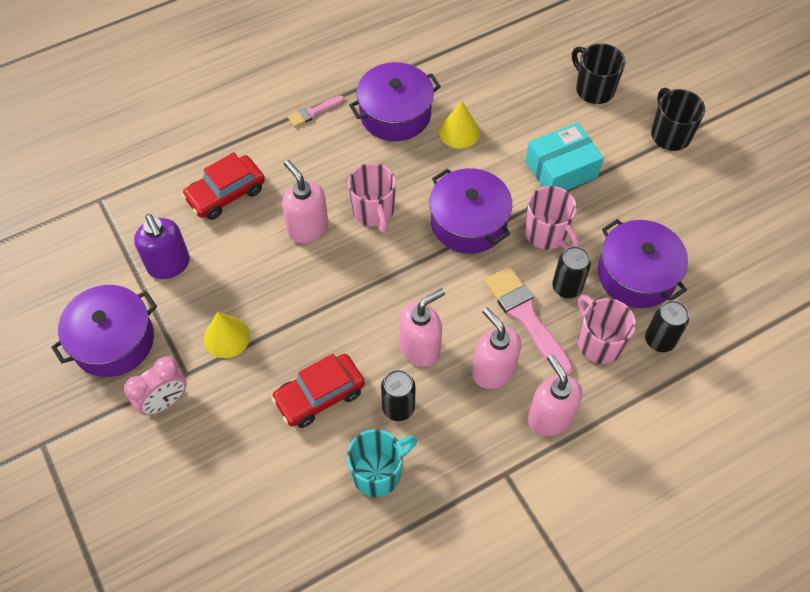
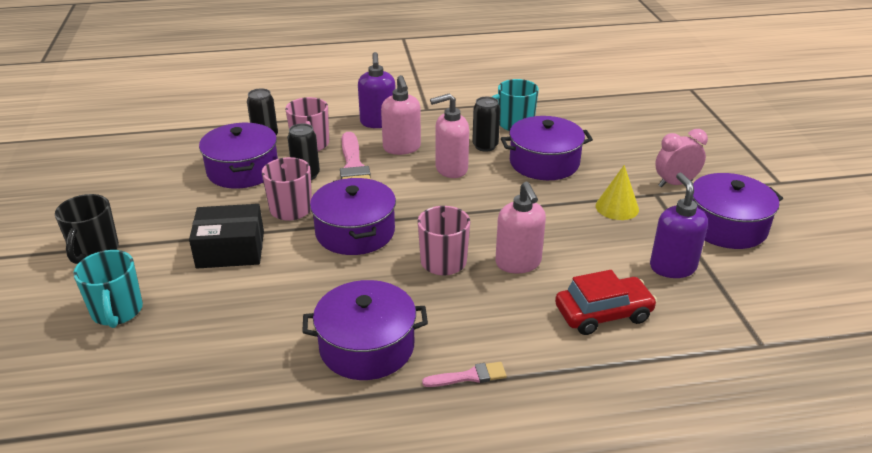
camera: 160 degrees left, 25 degrees down
red car [271,354,365,428] -> purple pot [501,116,593,180]
yellow cone [439,101,480,149] -> none
turquoise box [525,122,604,191] -> black box [189,204,264,269]
pink soap dispenser [528,354,583,436] -> purple soap dispenser [358,52,395,128]
black mug [572,43,625,104] -> turquoise mug [73,250,143,328]

